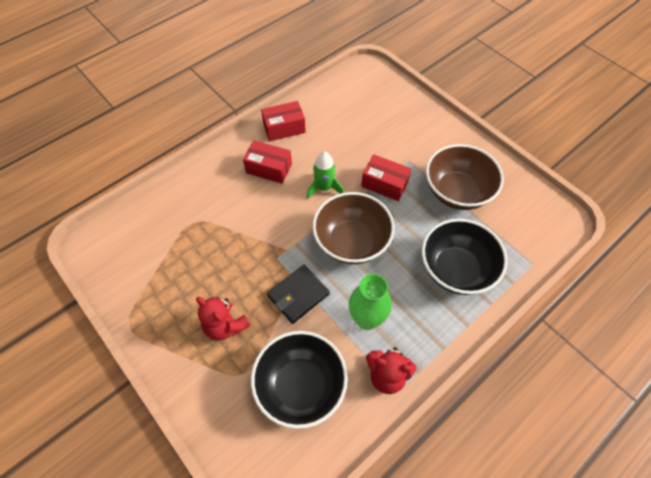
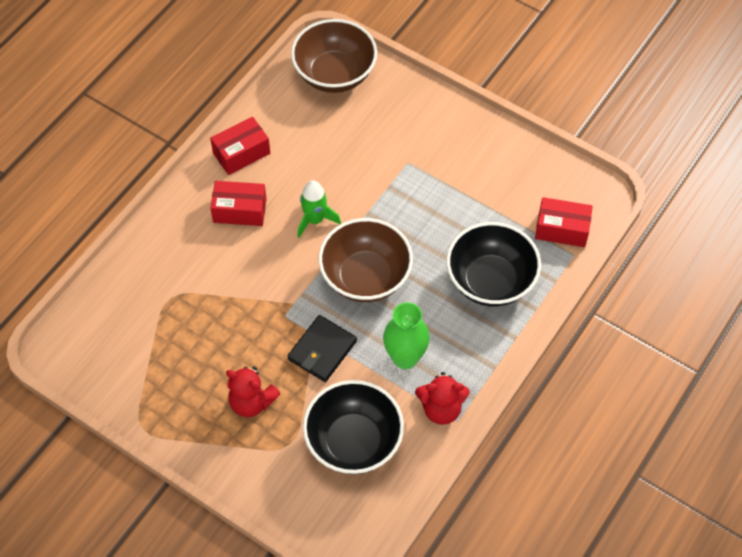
camera: 15 degrees left, 0 degrees up
red box [361,154,411,201] -> red box moved to [535,197,593,247]
brown bowl [426,144,504,210] -> brown bowl moved to [291,19,377,93]

